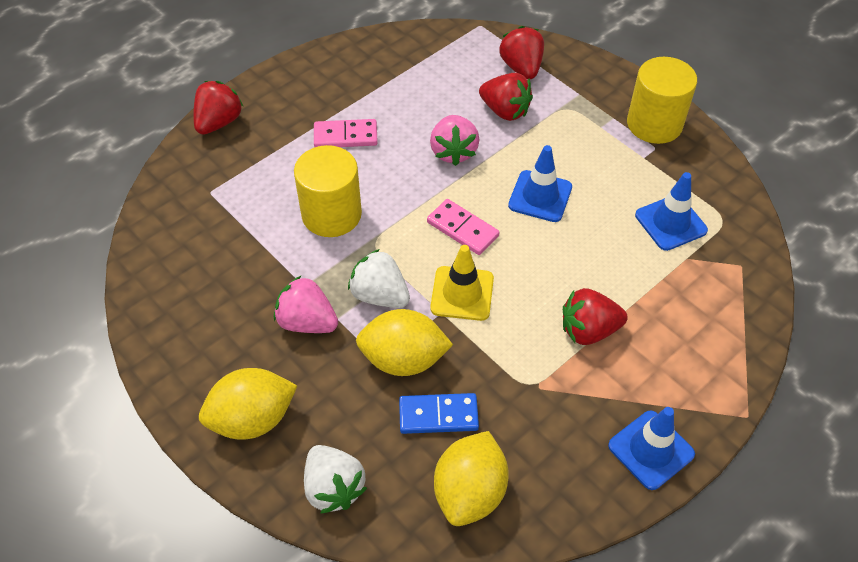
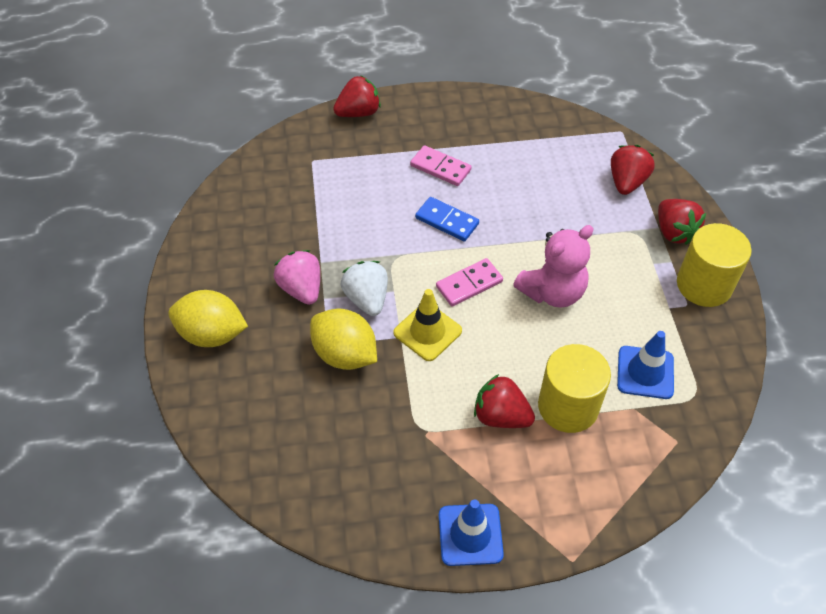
camera: 35 degrees right, 0 degrees up
yellow cylinder [294,145,362,237] -> yellow cylinder moved to [538,344,611,433]
white strawberry [304,445,367,514] -> none
blue domino [399,393,479,434] -> blue domino moved to [415,197,479,241]
pink domino [427,199,499,255] -> pink domino turned 75 degrees clockwise [436,258,503,307]
pink strawberry [430,115,479,166] -> none
yellow lemon [434,431,509,526] -> none
red strawberry [479,73,533,121] -> red strawberry moved to [658,199,706,245]
blue traffic cone [508,145,572,222] -> pink teddy bear [513,225,594,308]

